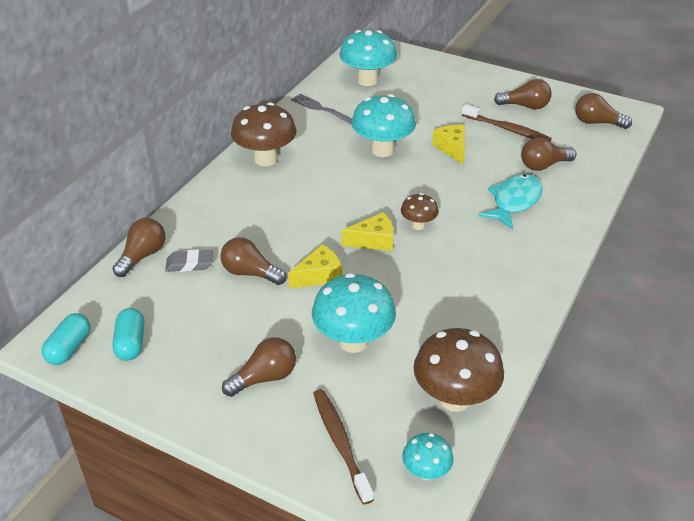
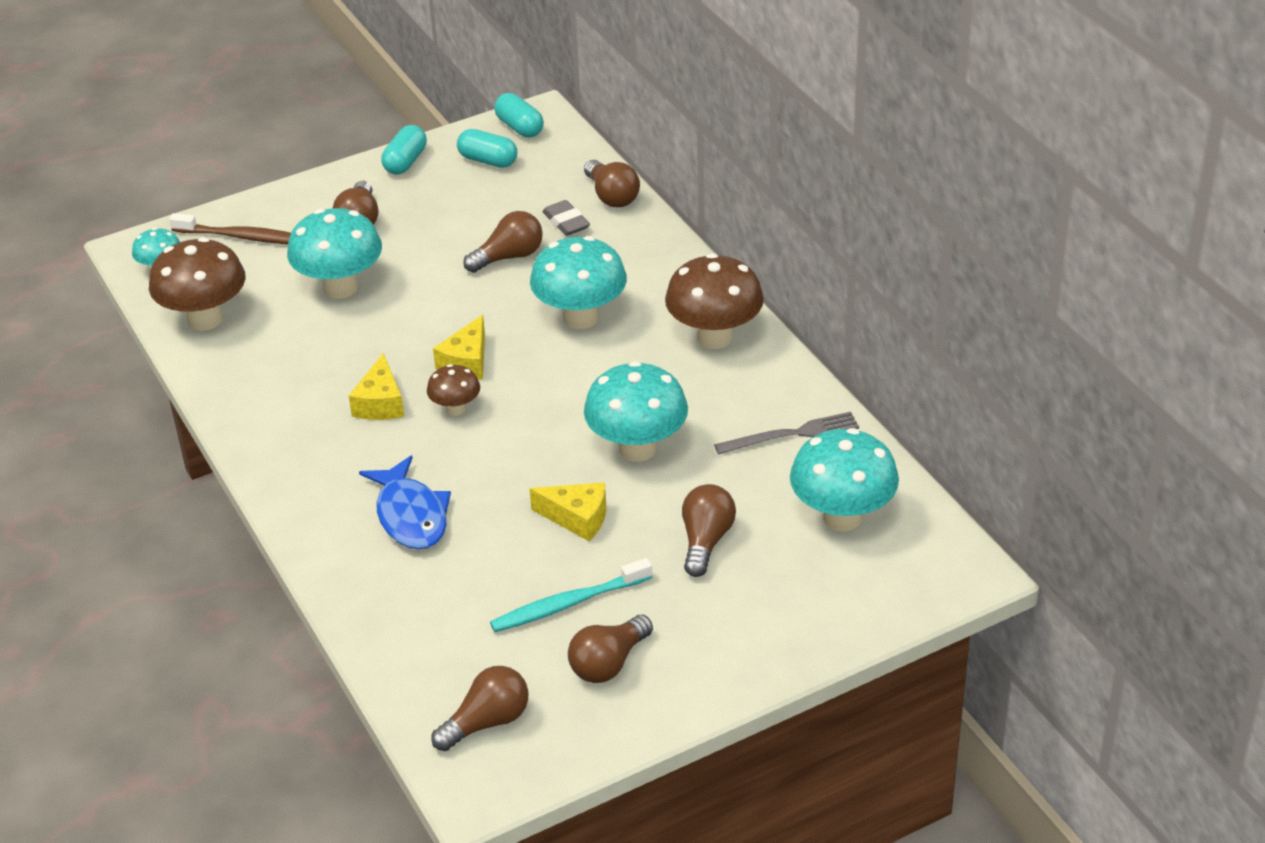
camera: 125 degrees right, 0 degrees up
grey eraser [165,250,213,272] -> grey eraser turned 60 degrees counterclockwise [543,200,590,236]
yellow cheese [288,244,343,288] -> yellow cheese moved to [349,353,404,420]
brown toothbrush [462,104,552,142] -> turquoise toothbrush [490,558,652,632]
turquoise fish [478,174,543,229] -> blue fish [359,456,451,549]
brown light bulb [521,138,576,171] -> brown light bulb moved to [682,484,736,577]
none -> turquoise capsule [381,125,427,175]
none -> turquoise mushroom [530,236,627,329]

